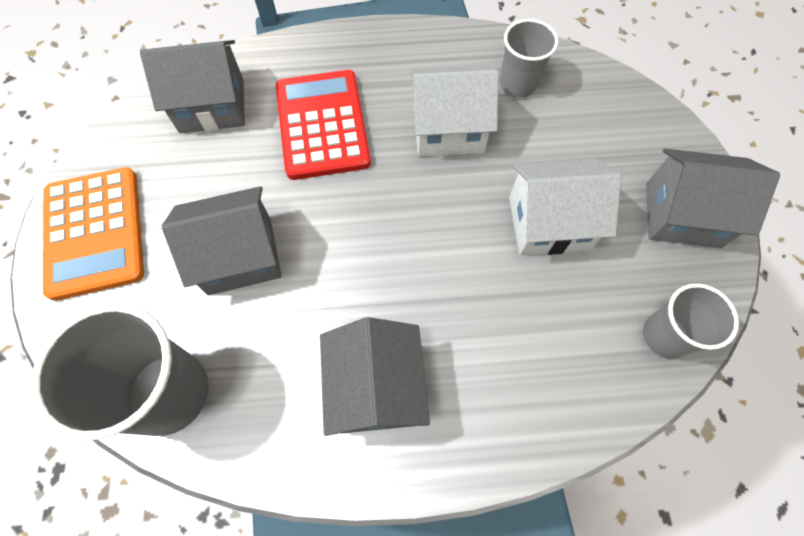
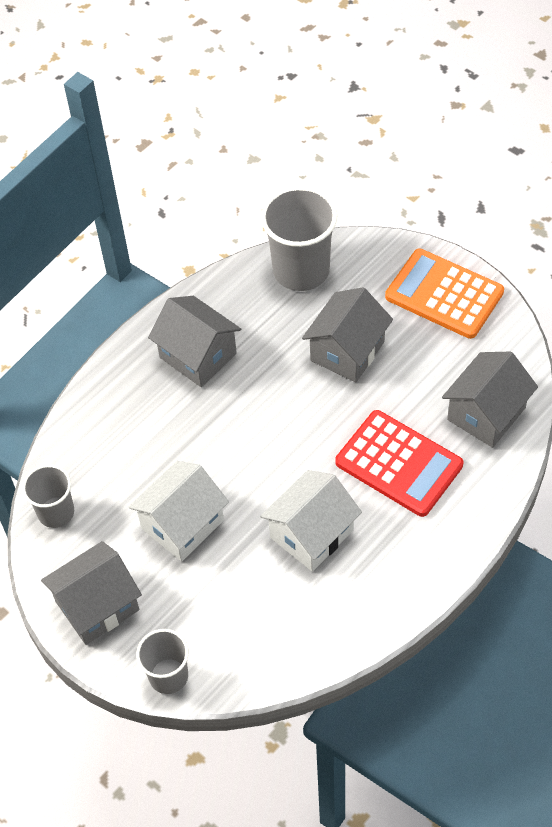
camera: 140 degrees right, 10 degrees down
grey cup [499,19,558,97] -> grey cup moved to [136,629,189,694]

